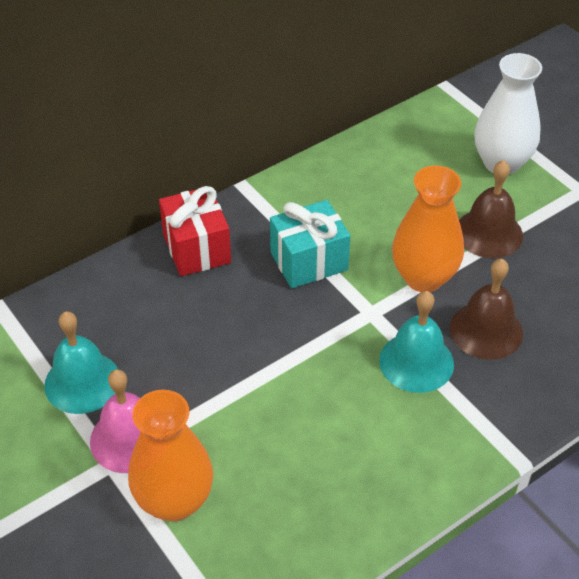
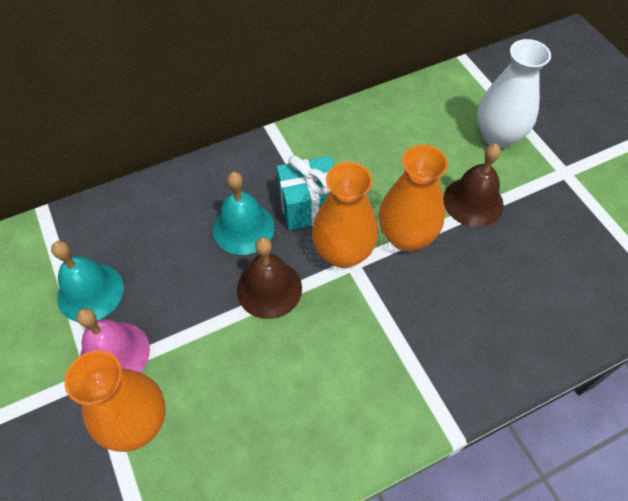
camera: 10 degrees right, 10 degrees up
red gift [159,186,231,276] -> none
turquoise bell [379,291,454,393] -> turquoise bell moved to [213,172,274,255]
brown bell [450,259,523,360] -> brown bell moved to [237,237,302,319]
none -> orange vase [312,162,378,268]

